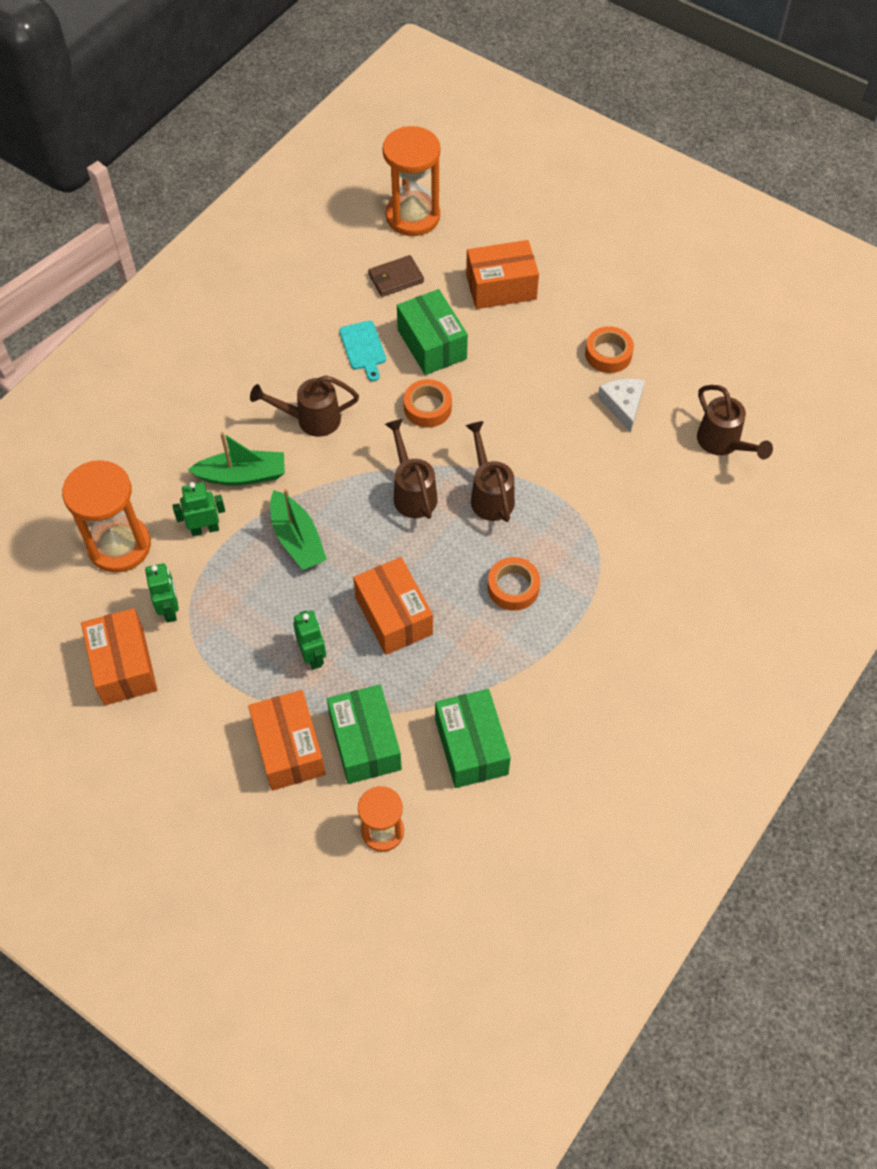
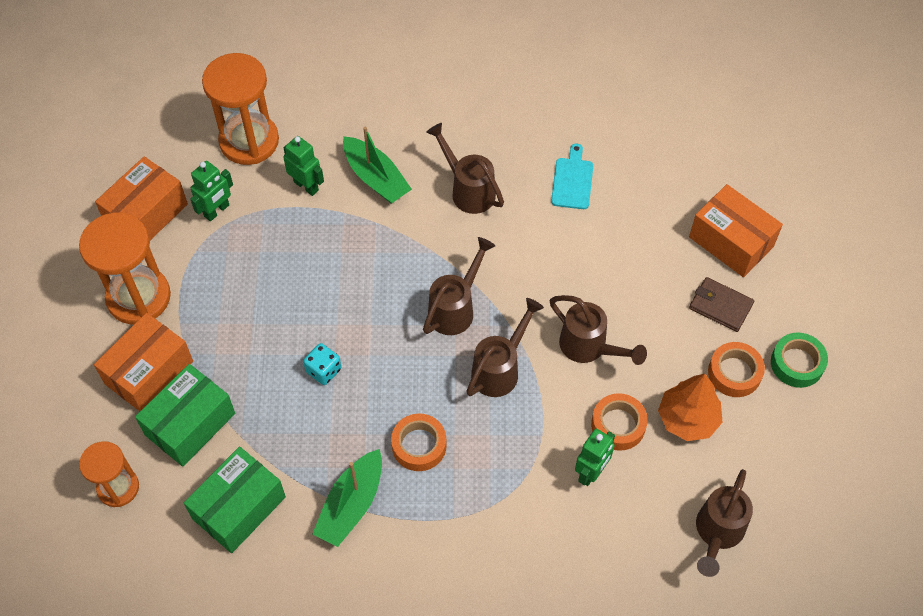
camera: 55 degrees right, 0 degrees up
green boat [270,489,327,570] -> green boat moved to [313,449,382,547]
green robot [293,611,326,670] -> green robot moved to [575,429,615,486]
turquoise cutting board [339,321,386,381] -> turquoise cutting board turned 150 degrees clockwise [551,144,593,209]
orange box [353,557,433,655] -> turquoise dice [303,343,341,385]
brown wallet [368,255,424,297] -> brown wallet moved to [689,277,754,332]
orange hourglass [382,126,440,236] -> orange hourglass moved to [79,213,171,325]
green box [397,289,468,375] -> none
orange tape [404,379,452,428] -> orange tape moved to [591,393,648,451]
white cheese [598,379,645,432] -> orange tree [658,374,723,441]
none -> brown watering can [550,295,647,365]
none -> green tape [771,333,828,388]

